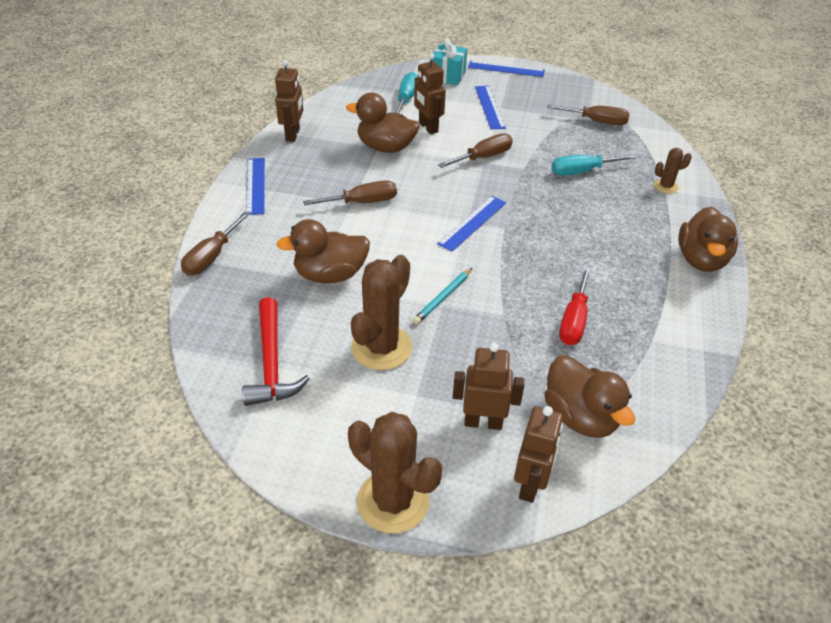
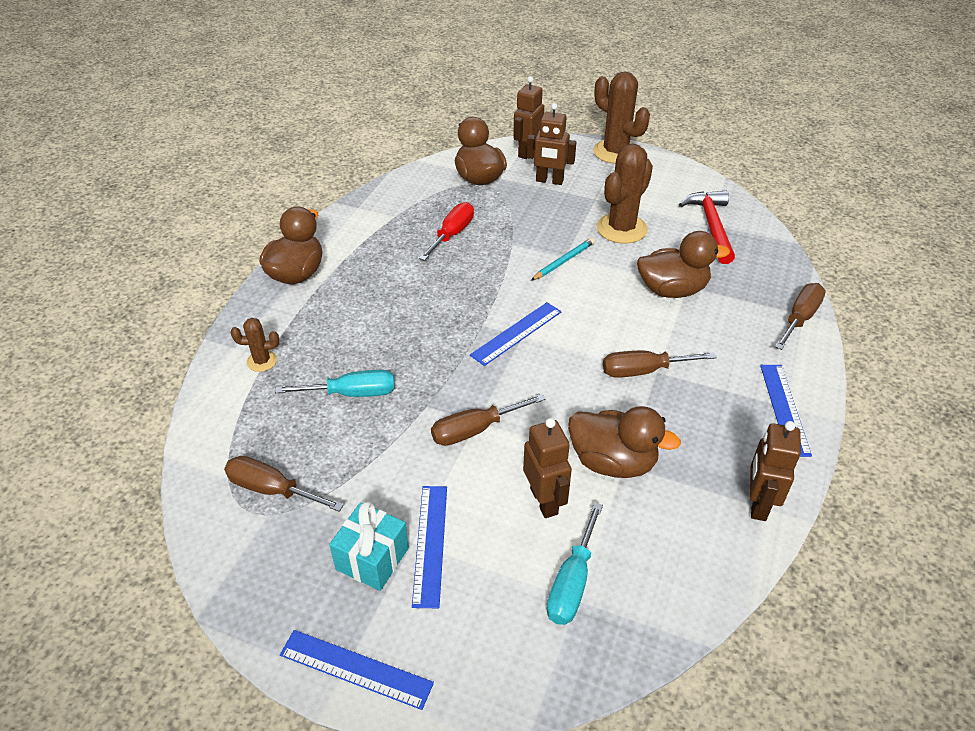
camera: 170 degrees left, 0 degrees up
turquoise gift [432,38,467,85] -> turquoise gift moved to [329,501,409,591]

